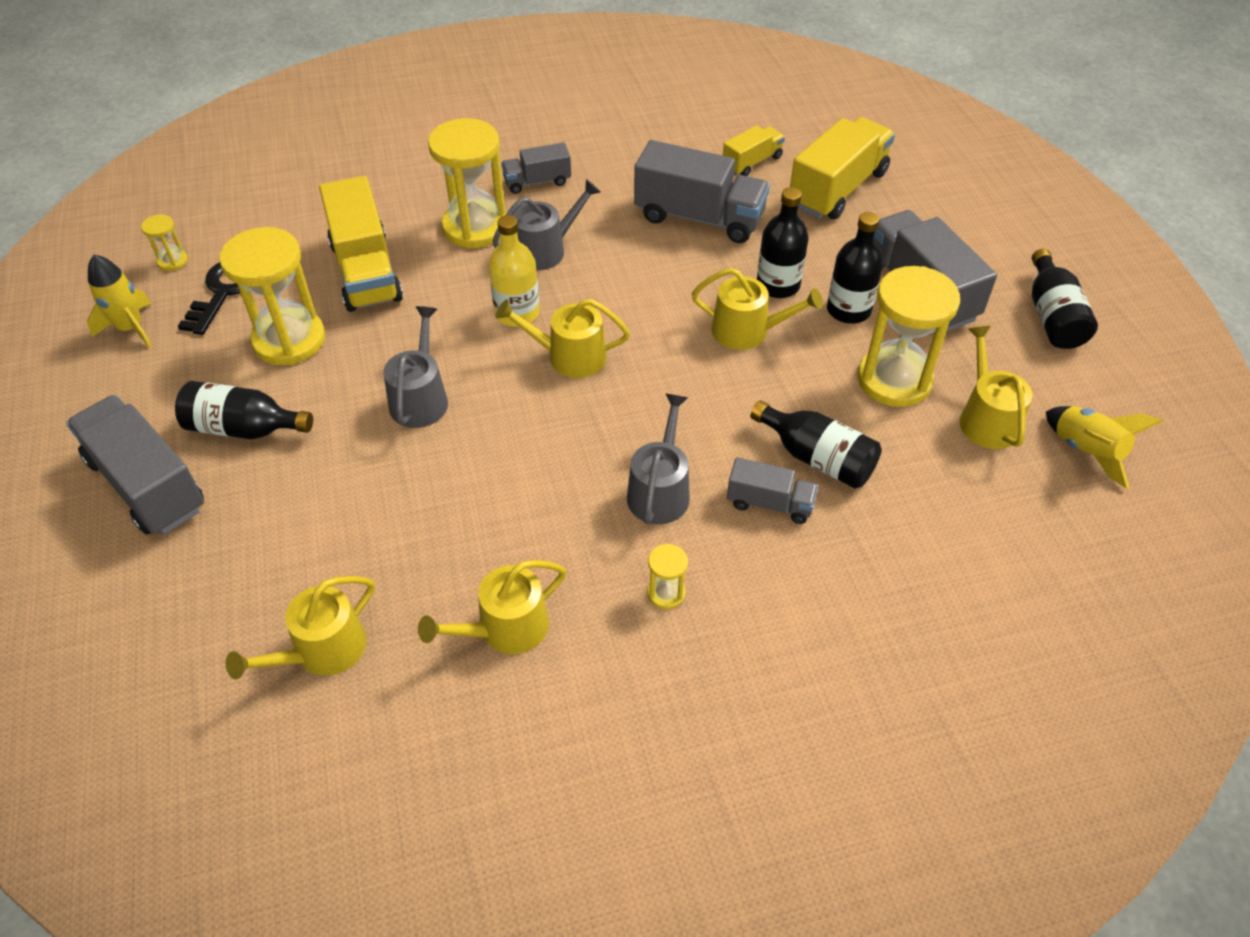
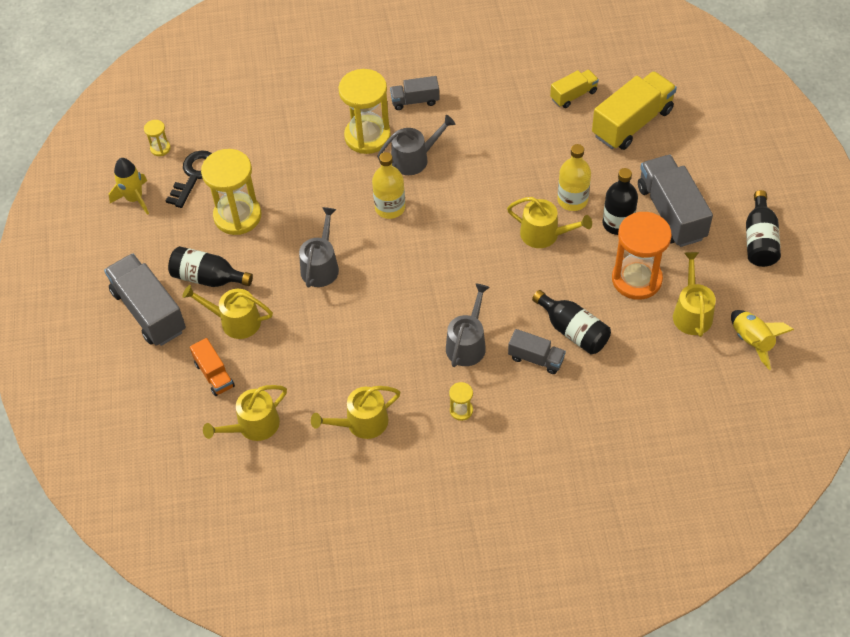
camera: 10 degrees right, 5 degrees up
yellow truck [319,176,403,312] -> none
yellow watering can [495,299,630,378] -> yellow watering can moved to [182,285,273,339]
grey truck [634,140,770,243] -> none
black bottle [757,187,809,298] -> yellow bottle [557,144,591,211]
yellow hourglass [857,266,960,407] -> orange hourglass [612,212,672,300]
none -> orange truck [190,338,235,396]

